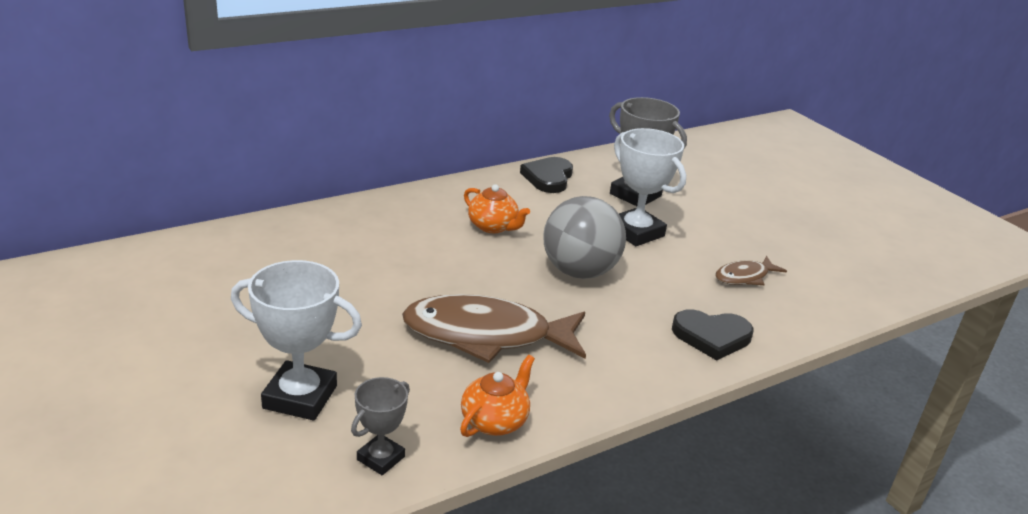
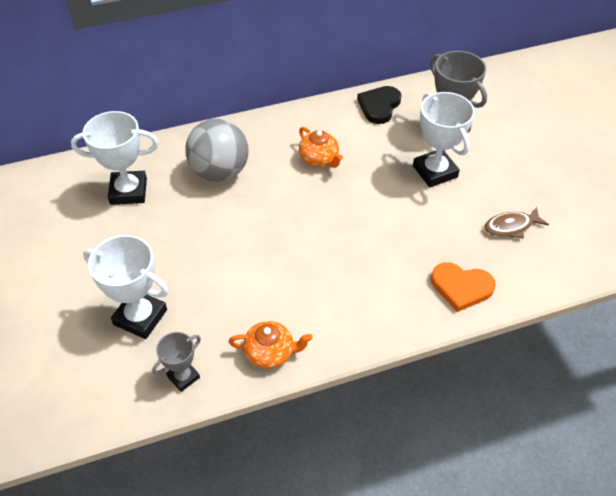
camera: 15 degrees right, 20 degrees up
brown fish [402,294,586,363] -> none
orange teapot [460,355,535,437] -> orange teapot turned 45 degrees clockwise [229,321,313,369]
grey ball [543,196,626,279] -> grey ball moved to [185,119,249,182]
black heart [672,309,754,361] -> orange heart [431,262,496,312]
none -> white trophy [71,111,158,205]

